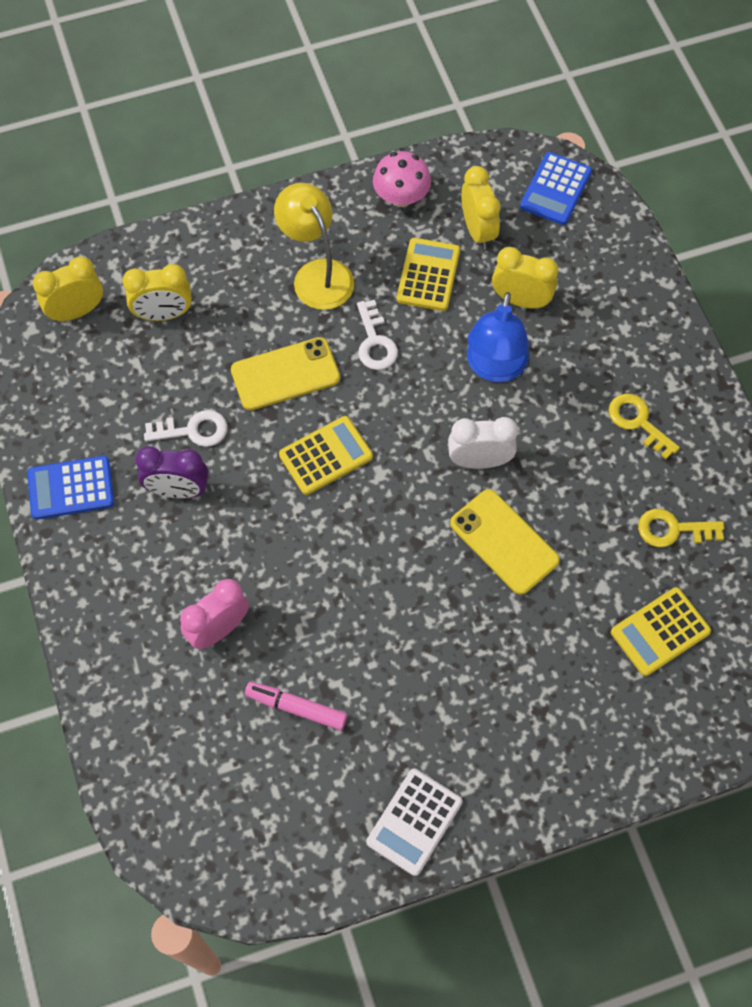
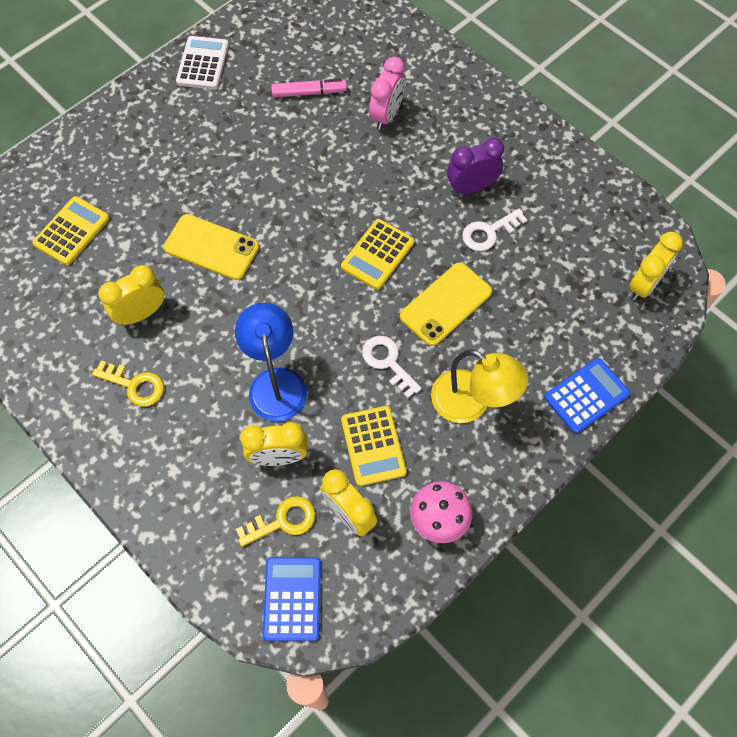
camera: 155 degrees right, 0 degrees up
blue calculator [27,456,114,520] -> blue calculator moved to [544,358,630,434]
yellow clock [122,264,192,321] -> yellow clock moved to [98,265,164,326]
white clock [448,417,518,469] -> none
yellow key [638,509,725,547] -> yellow key moved to [236,496,316,547]

